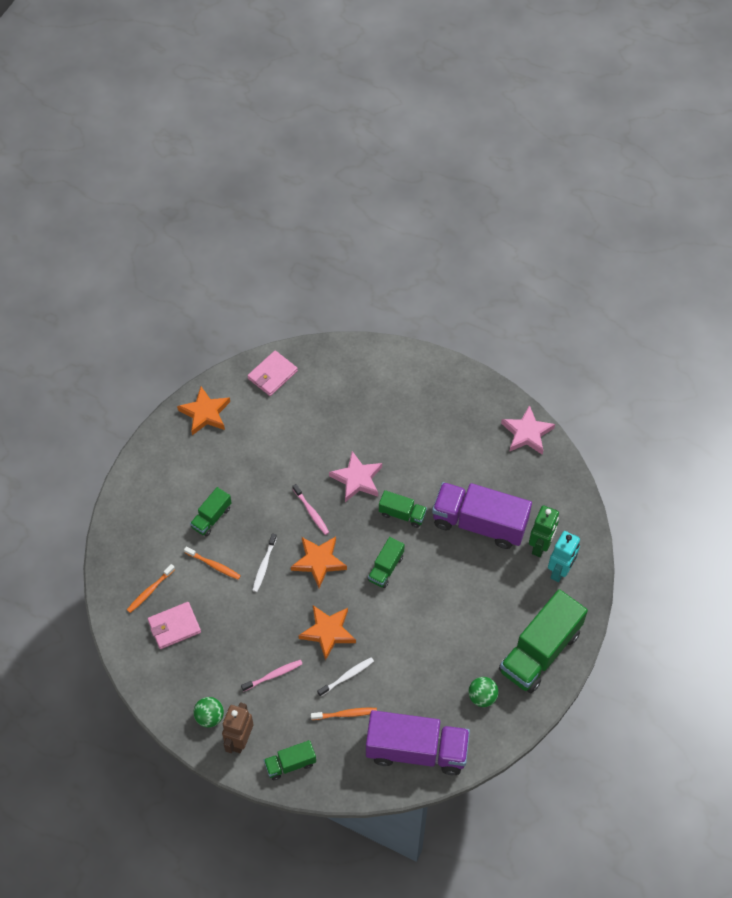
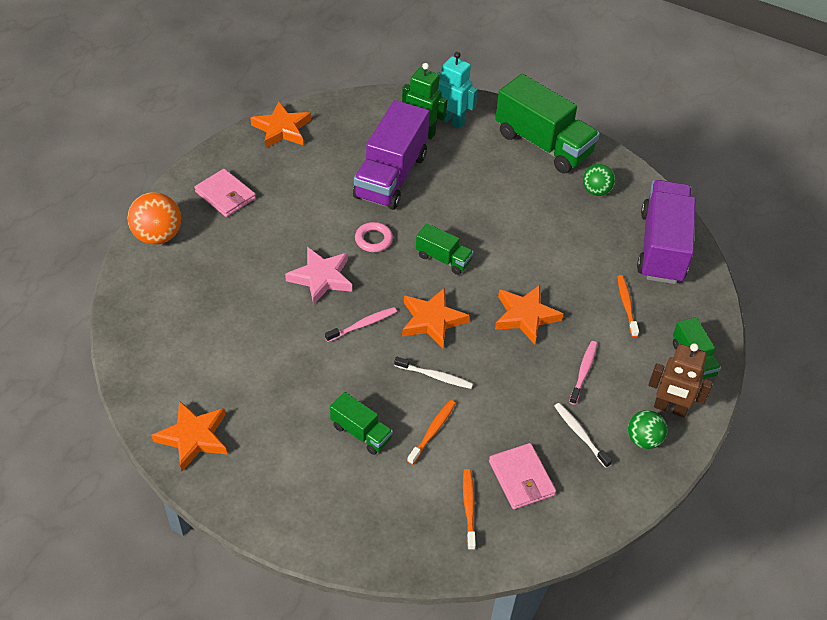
camera: 90 degrees left, 10 degrees down
orange toothbrush [127,564,175,613] -> orange toothbrush turned 135 degrees counterclockwise [463,469,476,550]
pink toothbrush [241,660,302,692] -> pink toothbrush turned 45 degrees clockwise [569,341,597,405]
pink wallet [247,351,298,396] -> pink wallet moved to [195,169,256,217]
white toothbrush [317,657,374,697] -> white toothbrush moved to [555,403,612,468]
green truck [379,490,427,528] -> pink ring [355,222,393,252]
pink star [501,405,555,455] -> orange star [250,101,311,148]
none -> orange ball [127,192,181,245]

